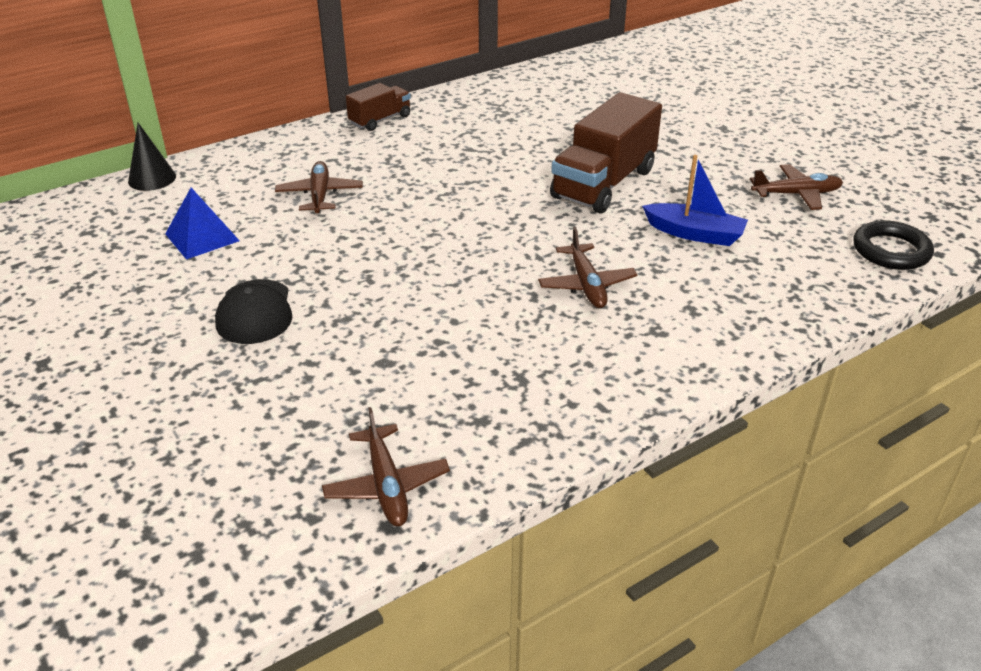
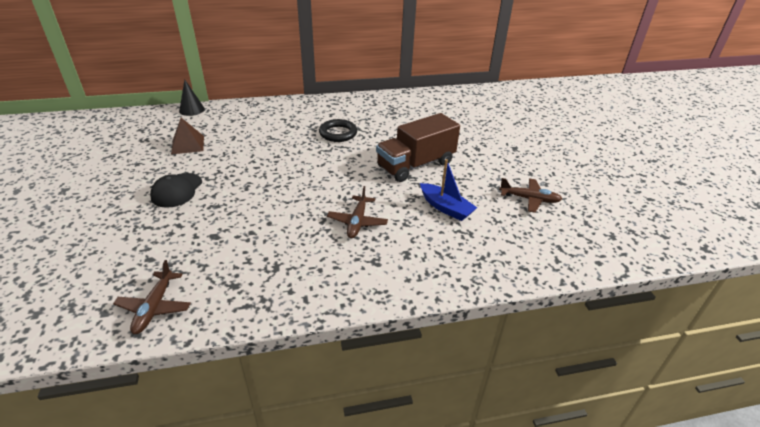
camera: 20 degrees right, 0 degrees up
blue pyramid [165,188,240,259] -> brown pyramid [171,118,204,155]
brown plane [275,161,363,214] -> none
brown truck [346,83,411,131] -> none
black ring [853,220,934,270] -> black ring moved to [319,119,357,142]

